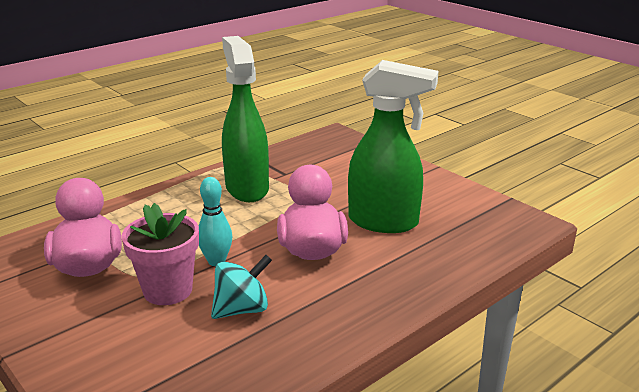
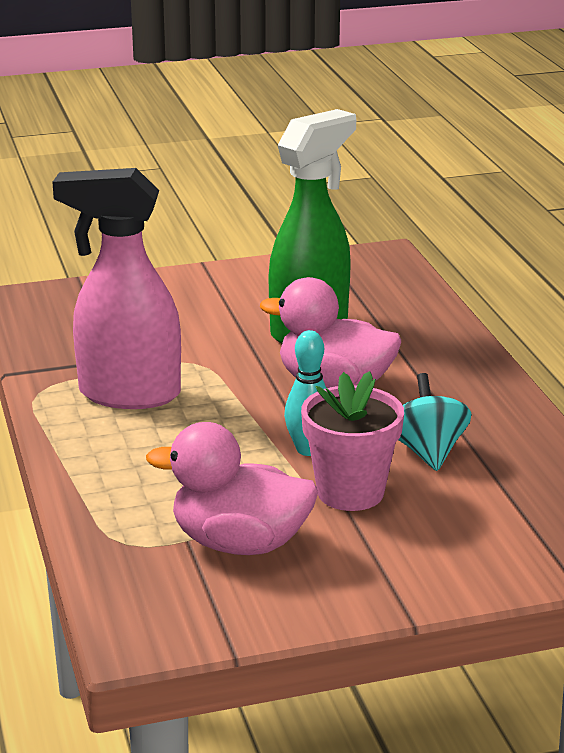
camera: 65 degrees left, 0 degrees up
green spray bottle [222,36,269,202] -> pink spray bottle [53,168,181,409]

